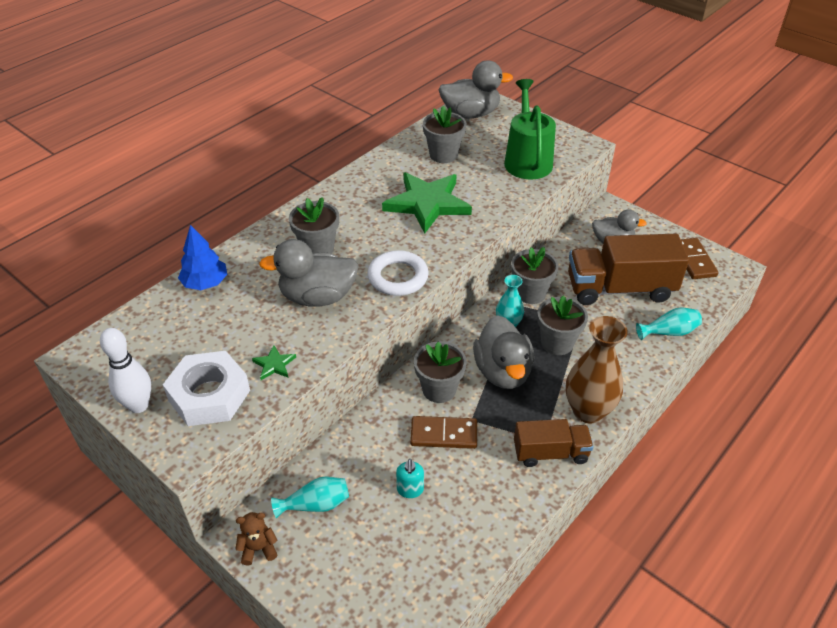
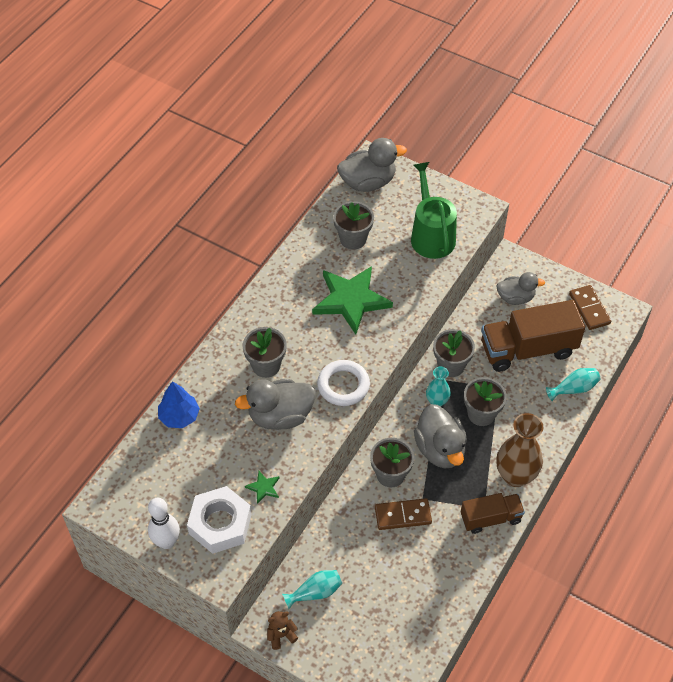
camera: 10 degrees left, 10 degrees up
turquoise soap dispenser [396,459,424,498] -> none

